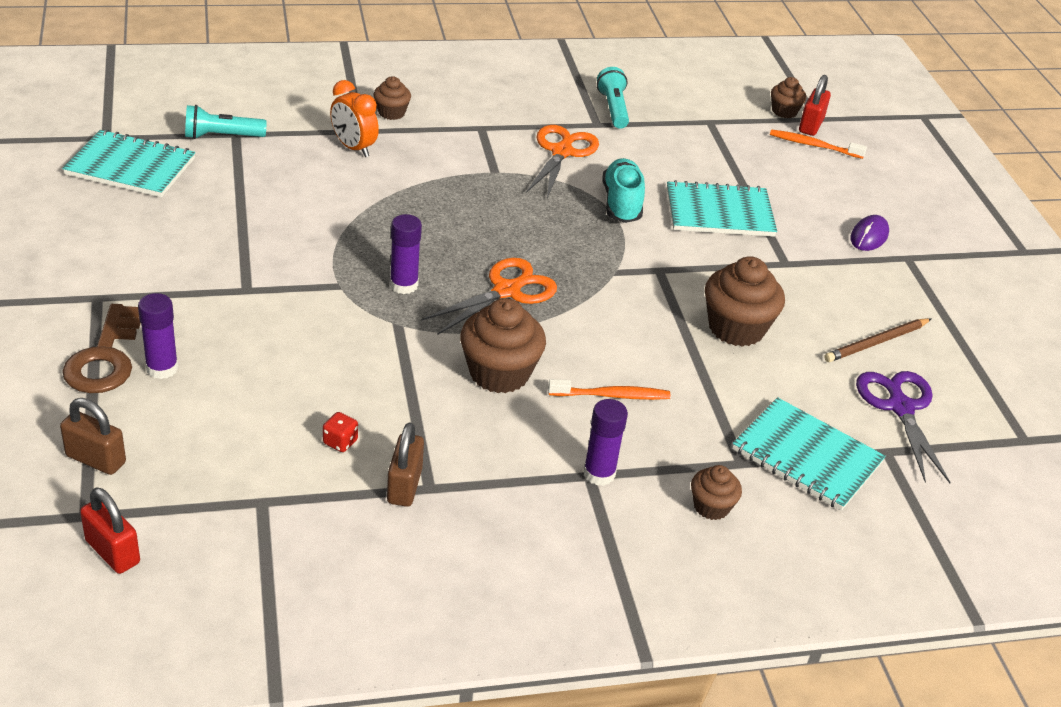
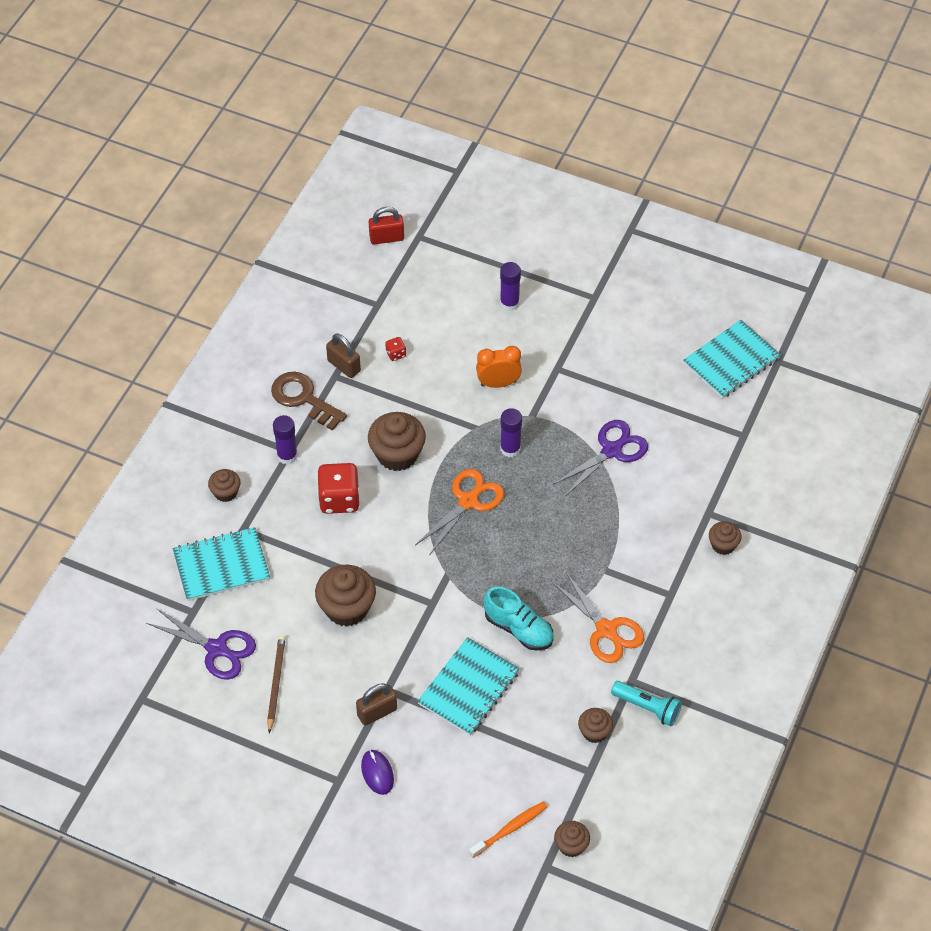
camera: 130 degrees right, 15 degrees up
brown padlock [60,398,126,475] -> brown padlock moved to [356,683,397,726]
brown key [62,304,141,393] -> brown key moved to [271,372,347,431]
turquoise flashlight [185,105,267,139] -> none
orange clock [330,80,379,157] -> orange clock moved to [476,346,522,388]
orange scissors [422,258,557,335] -> orange scissors turned 135 degrees counterclockwise [416,469,504,556]
orange toothbrush [548,379,671,400] -> red dice [317,463,359,514]
red padlock [799,75,831,136] -> none
none -> purple scissors [553,420,648,496]
none -> brown cupcake [578,708,613,743]

